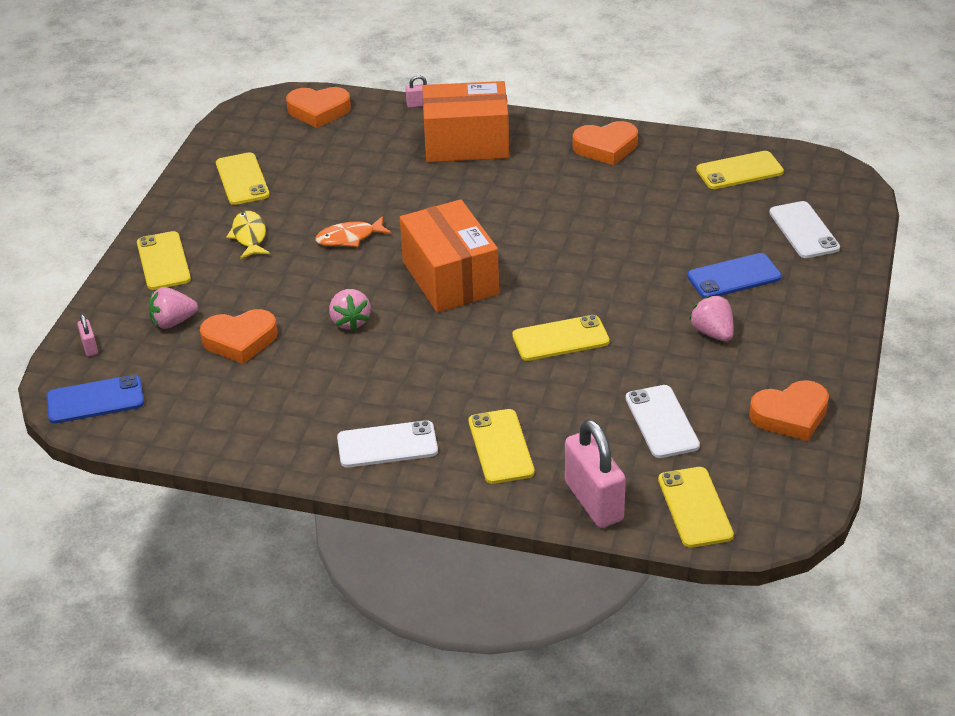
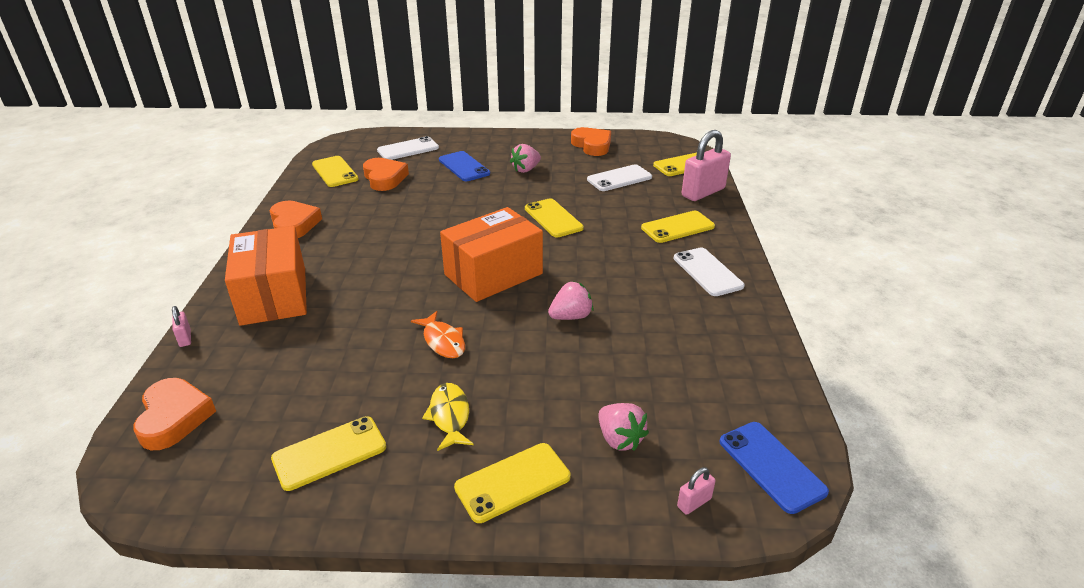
camera: 105 degrees left, 5 degrees down
orange heart [200,309,278,364] -> orange heart moved to [363,158,409,191]
yellow fish [226,211,270,259] -> yellow fish turned 105 degrees clockwise [422,383,474,451]

